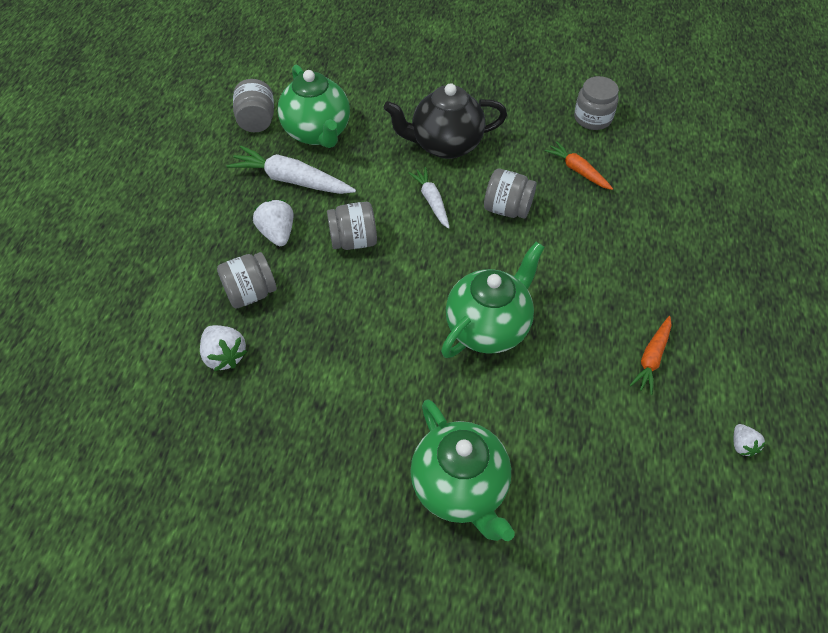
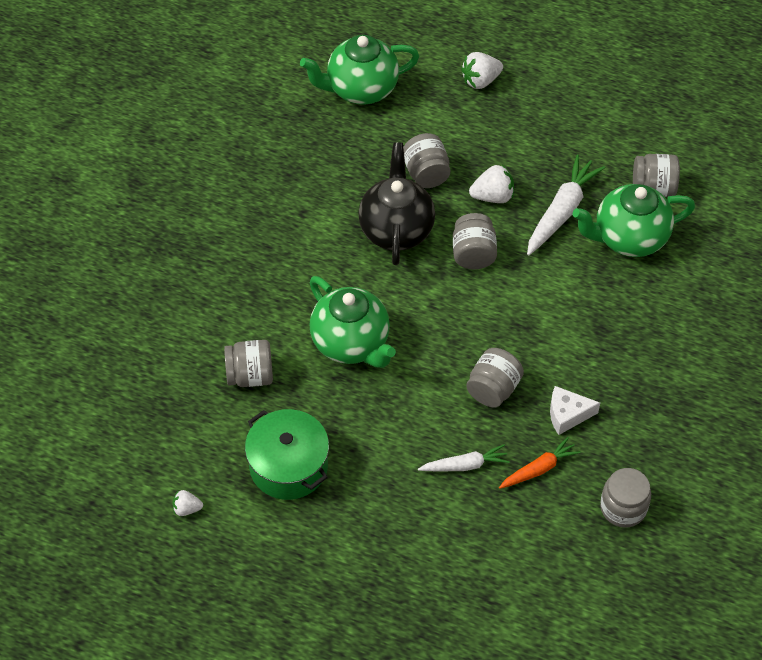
camera: 100 degrees right, 0 degrees up
white strawberry [200,325,247,371] -> white strawberry moved to [461,52,503,89]
black teapot [383,83,507,159] -> black teapot moved to [358,143,435,265]
white carrot [408,167,450,229] -> white carrot moved to [418,444,510,471]
green teapot [410,399,515,541] -> green teapot moved to [300,35,419,105]
orange carrot [630,316,672,395] -> green pot [245,409,329,500]
none -> grey jar [224,340,273,387]
none -> white cheese [550,386,600,435]

